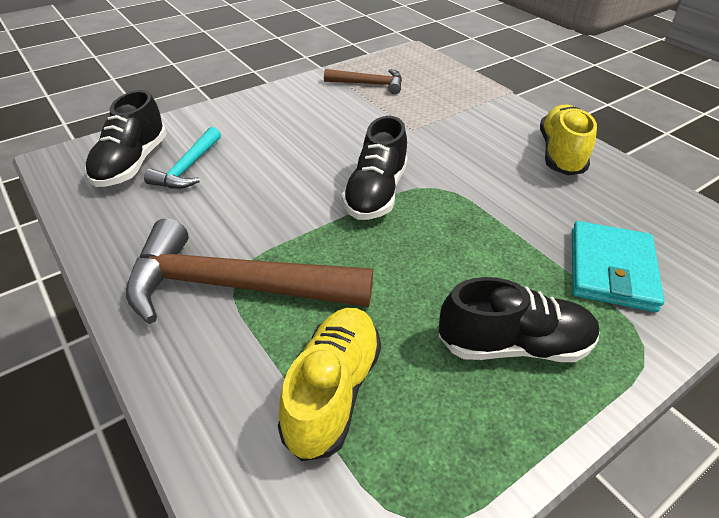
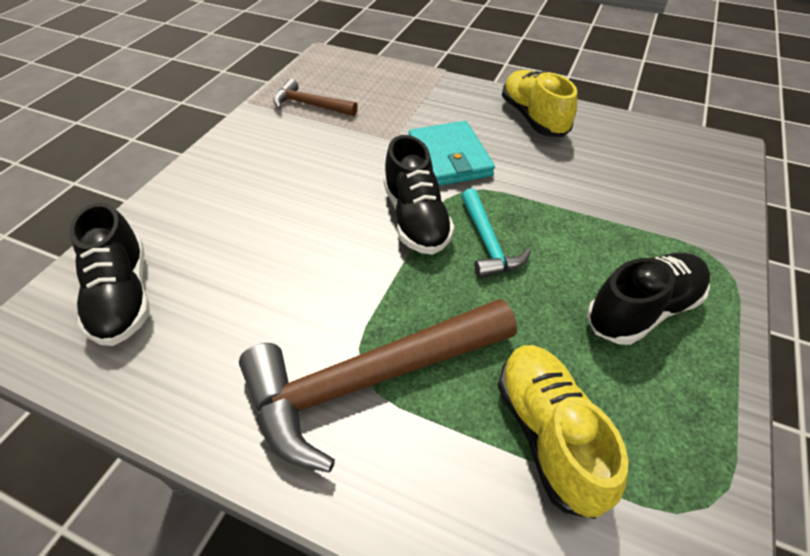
camera: 30 degrees left, 5 degrees up
turquoise hammer [144,127,221,189] -> turquoise hammer moved to [461,188,531,279]
brown hammer [324,69,402,94] -> brown hammer turned 135 degrees counterclockwise [273,79,358,116]
turquoise wallet [572,221,664,312] -> turquoise wallet moved to [409,121,495,186]

